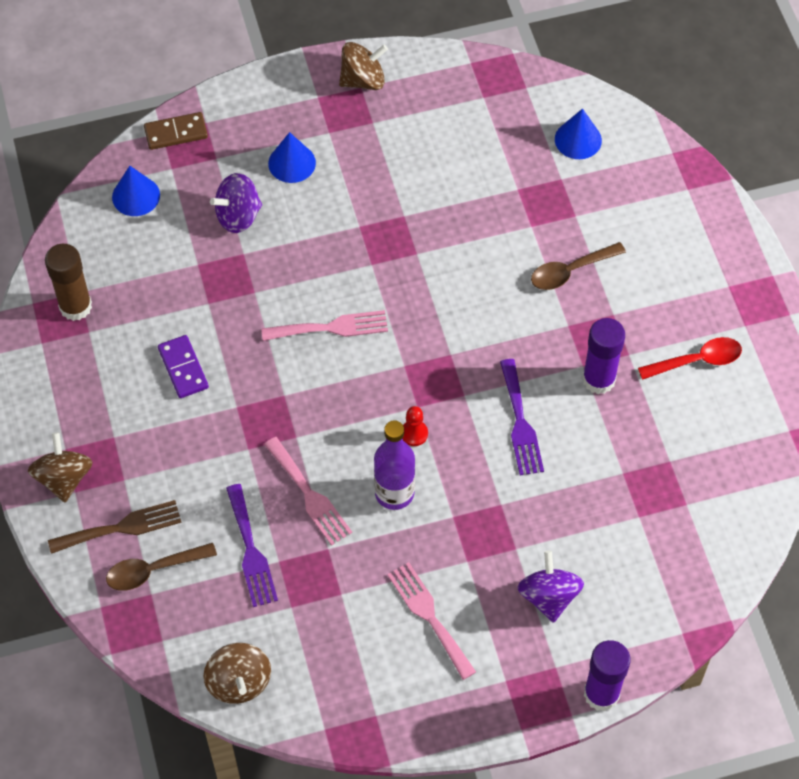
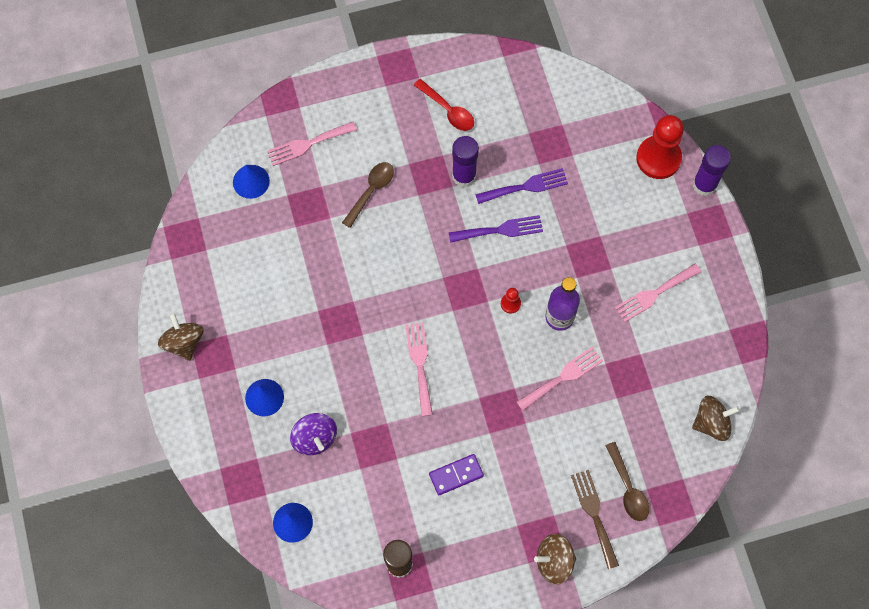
camera: 90 degrees left, 10 degrees up
brown domino [144,112,208,150] -> none
purple fork [226,484,278,607] -> purple fork moved to [475,168,568,204]
purple spinning top [518,551,584,623] -> none
brown spoon [531,242,626,290] -> brown spoon turned 120 degrees counterclockwise [342,162,394,228]
red spoon [638,337,742,380] -> red spoon turned 150 degrees clockwise [414,79,474,131]
none -> pink fork [267,122,357,166]
none -> red pawn [636,115,684,179]

